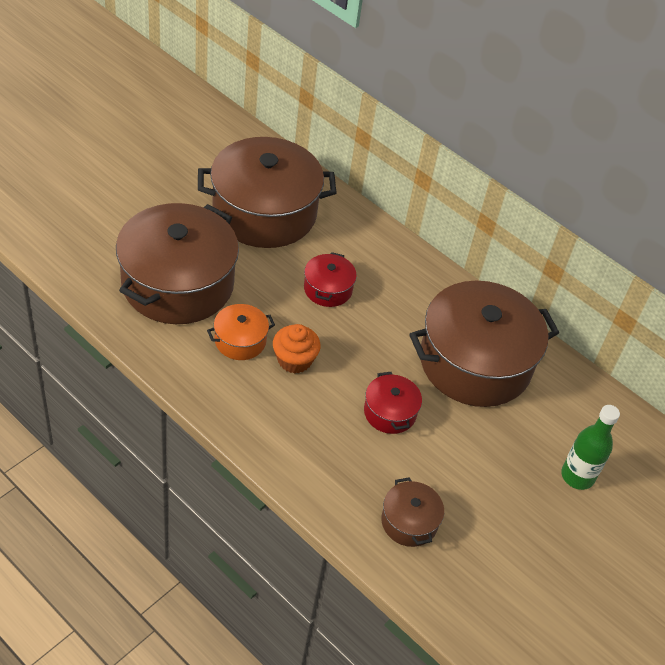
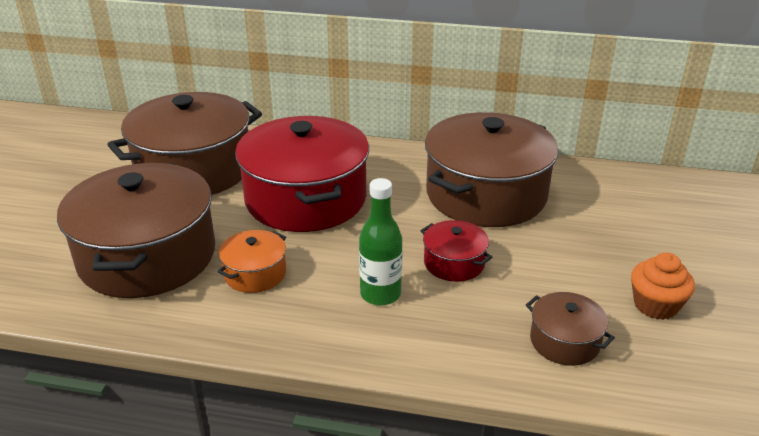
camera: 25 degrees left, 15 degrees down
orange cupcake [273,324,321,374] -> orange cupcake moved to [631,253,695,320]
red pot [304,252,357,307] -> red pot [235,116,369,232], size x2.24
green bottle [561,405,620,490] -> green bottle moved to [359,178,403,306]

